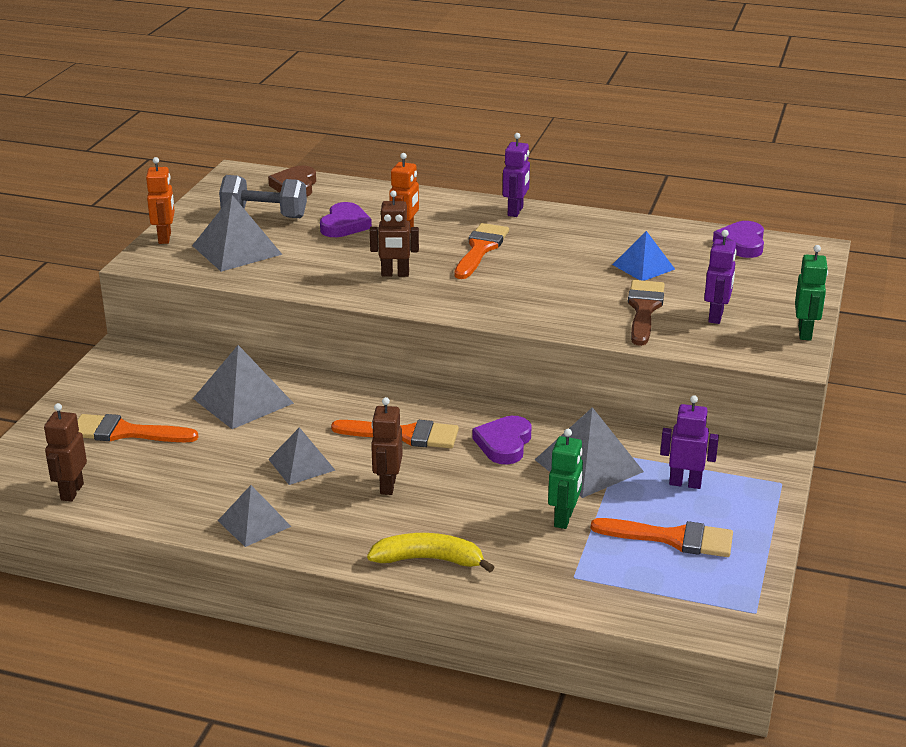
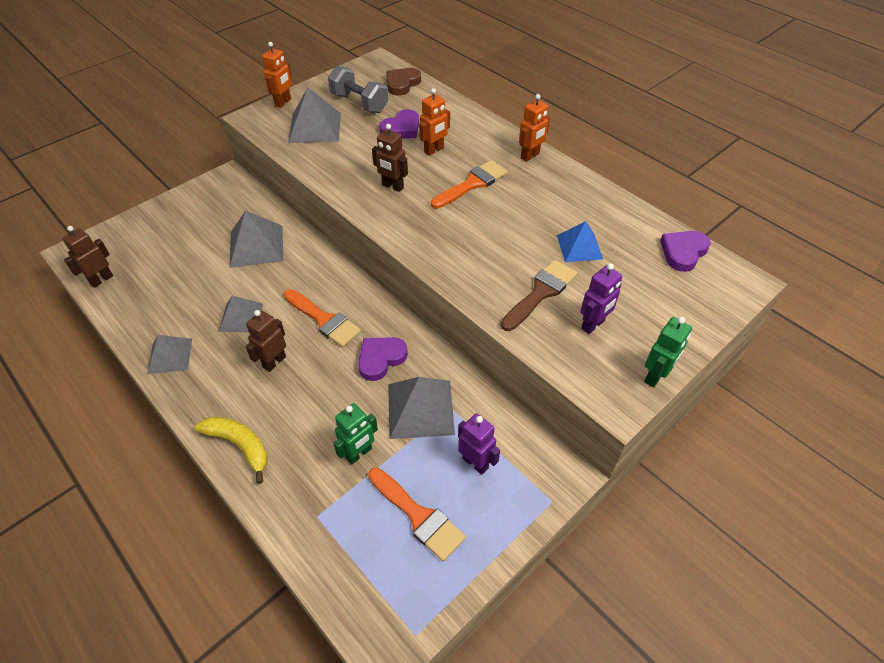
camera: 30 degrees right, 20 degrees up
orange brush [77,414,198,442] -> none
purple robot [503,133,530,217] -> orange robot [519,94,550,162]

